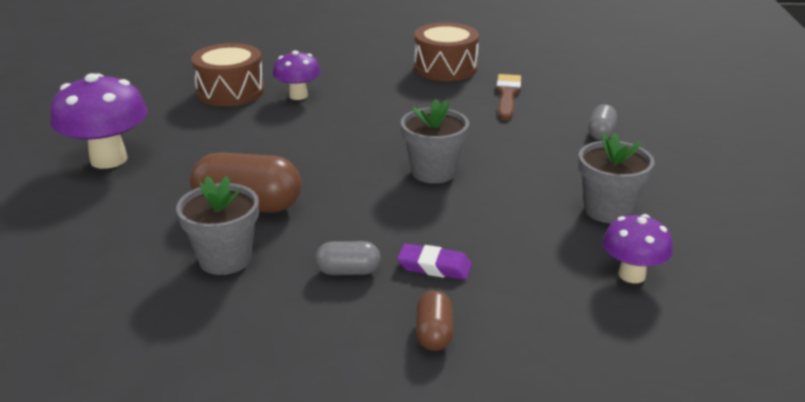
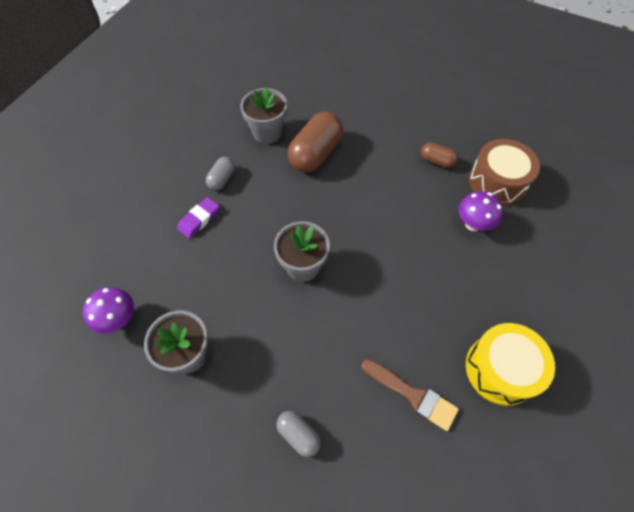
camera: 115 degrees right, 30 degrees up
purple mushroom [50,73,148,169] -> none
brown drum [414,22,479,81] -> yellow drum [466,323,555,406]
brown capsule [416,290,454,351] -> brown capsule moved to [421,142,458,168]

